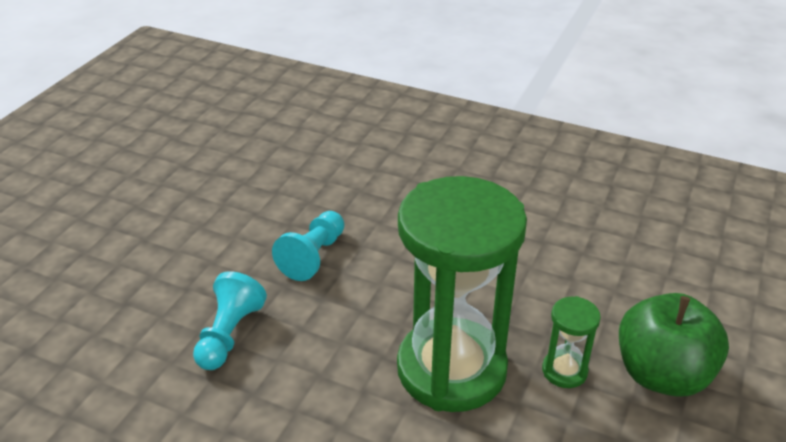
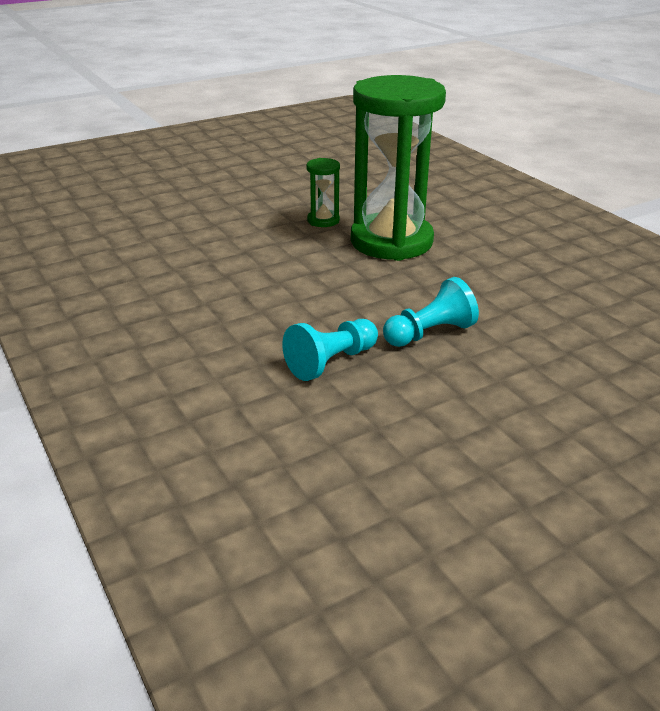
camera: 145 degrees left, 5 degrees down
turquoise pawn [193,271,267,370] -> turquoise pawn moved to [282,319,378,381]
green apple [619,293,729,397] -> none

